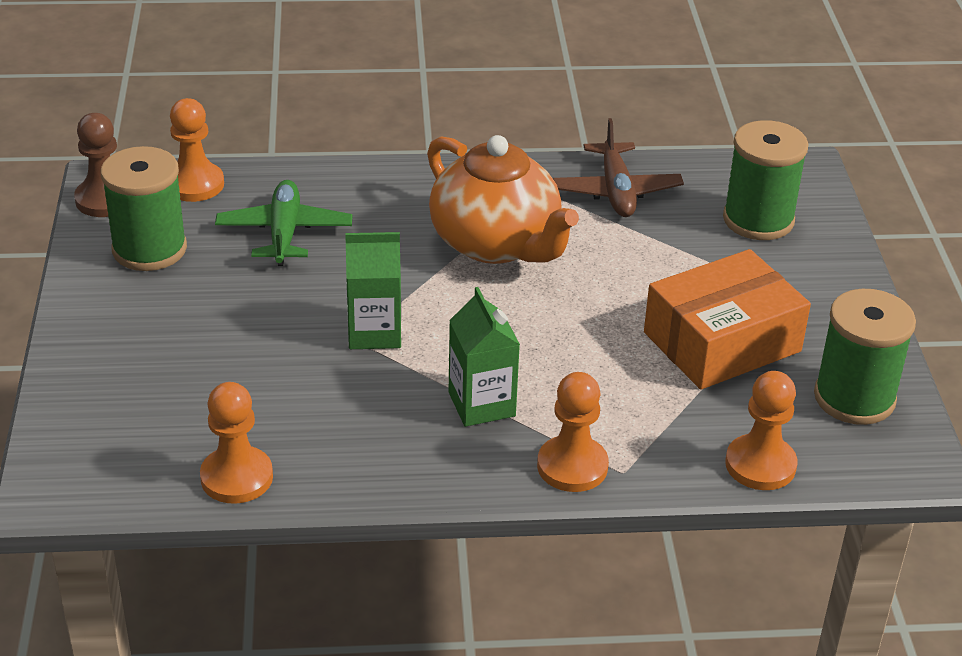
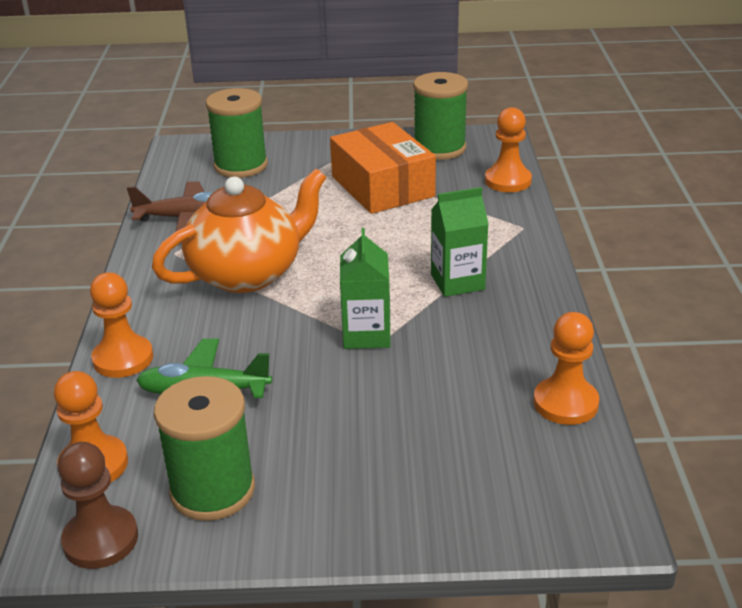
camera: 85 degrees left, 5 degrees down
orange pawn [537,372,609,492] -> orange pawn moved to [90,272,153,378]

